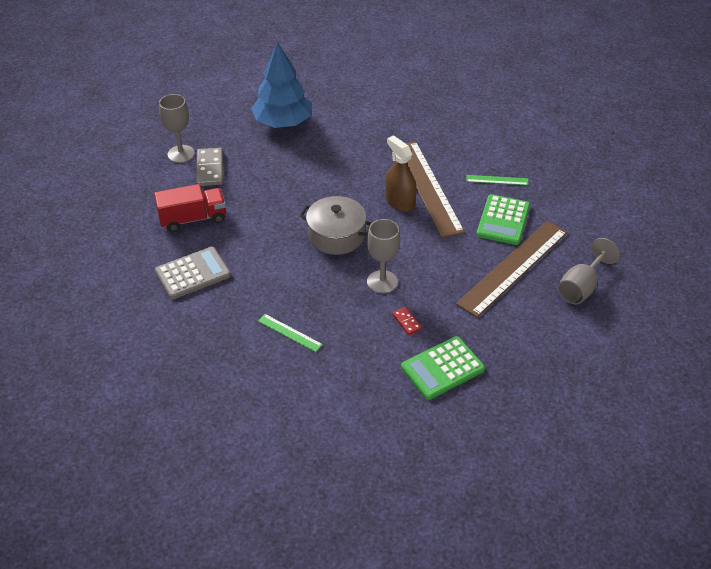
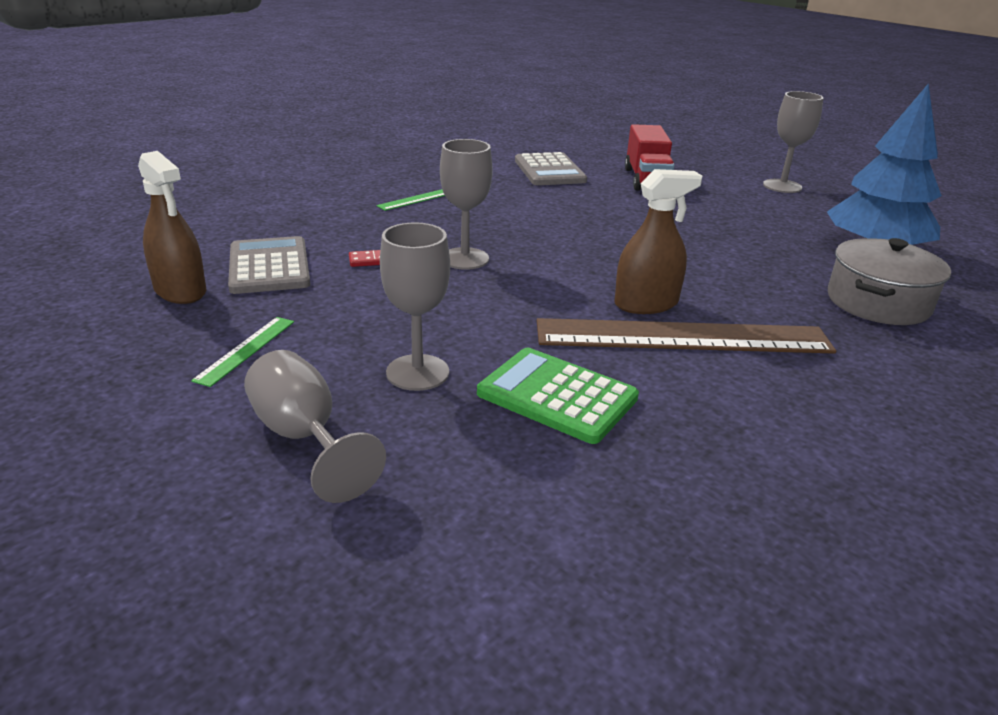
camera: 105 degrees right, 15 degrees down
grey domino [196,148,223,186] -> none
grey pot [299,196,371,255] -> grey pot moved to [828,238,951,325]
green calculator [401,336,485,400] -> grey calculator [228,236,311,294]
brown ruler [456,221,568,317] -> grey goblet [380,222,450,391]
green ruler [466,175,529,185] -> green ruler moved to [191,317,294,387]
none -> brown spray bottle [138,151,206,304]

